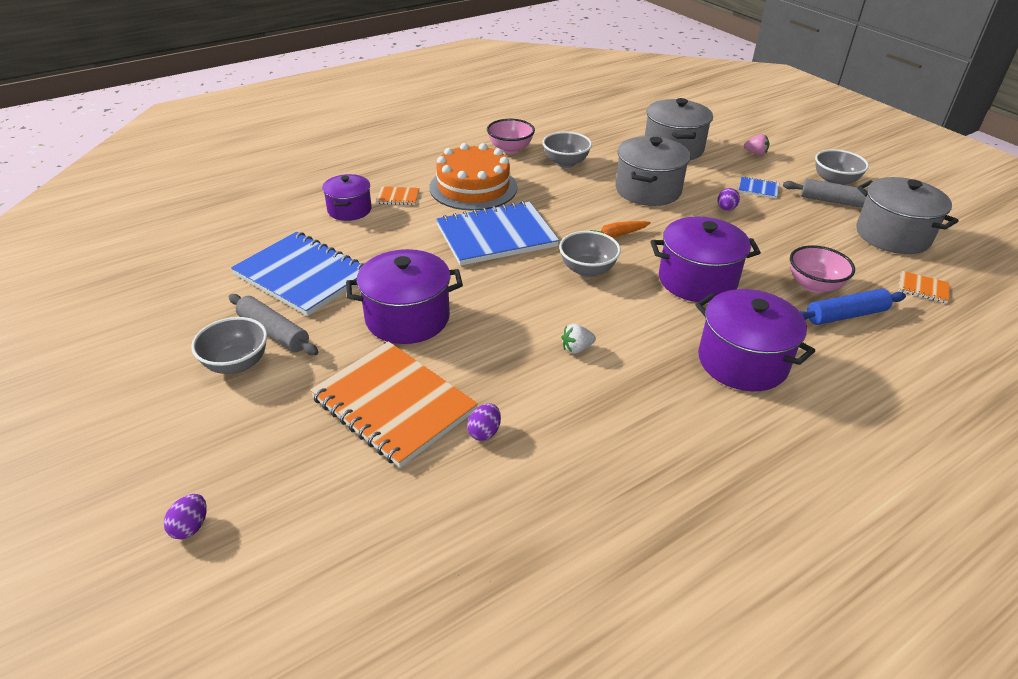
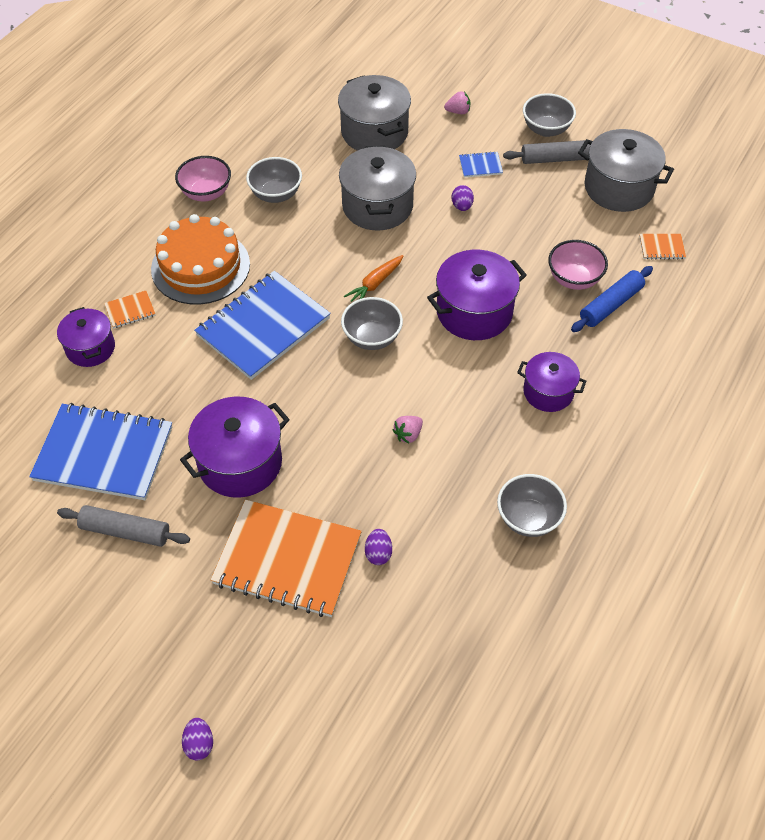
camera: 25 degrees left, 15 degrees up
grey bowl [191,317,268,374] -> grey bowl moved to [497,474,567,537]
white strawberry [561,324,596,354] -> pink strawberry [393,416,423,443]
purple pot [696,289,815,391] -> purple pot [517,352,586,412], size x0.63

